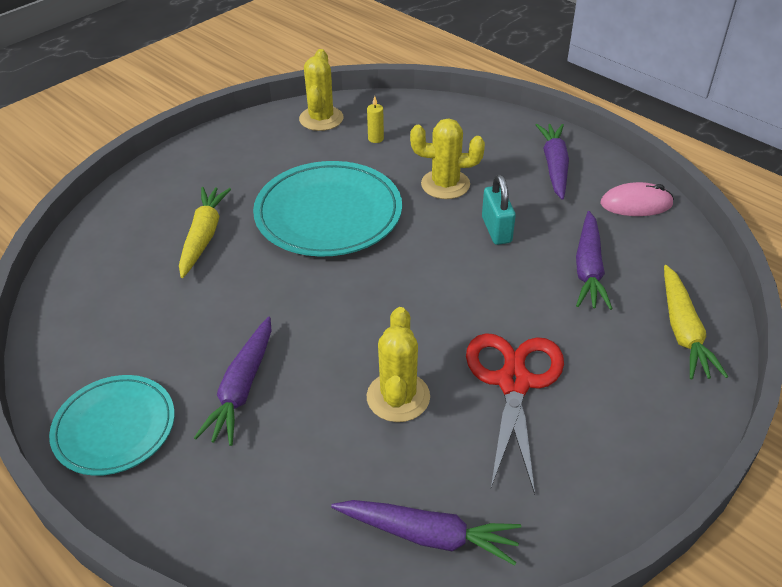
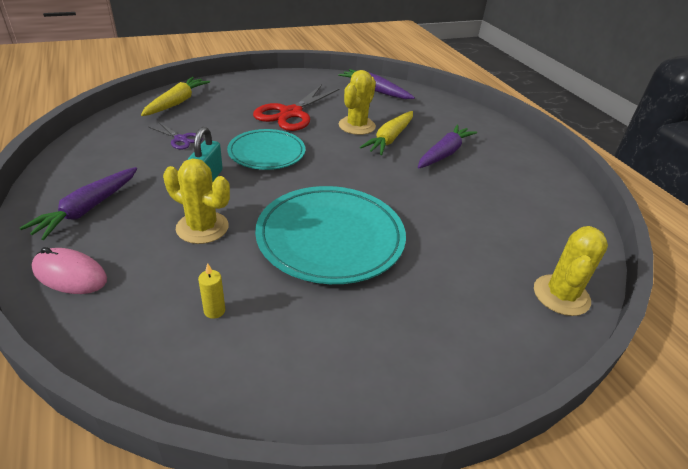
camera: 160 degrees left, 5 degrees down
turquoise plate [49,375,175,476] -> turquoise plate moved to [227,129,305,170]
yellow carrot [179,187,231,278] -> yellow carrot moved to [360,111,413,155]
yellow cactus [299,49,343,131] -> yellow cactus moved to [534,226,608,316]
purple carrot [576,211,613,310] -> purple scissors [149,122,203,149]
pink mouse [601,182,674,216] -> pink mouse moved to [32,247,107,294]

